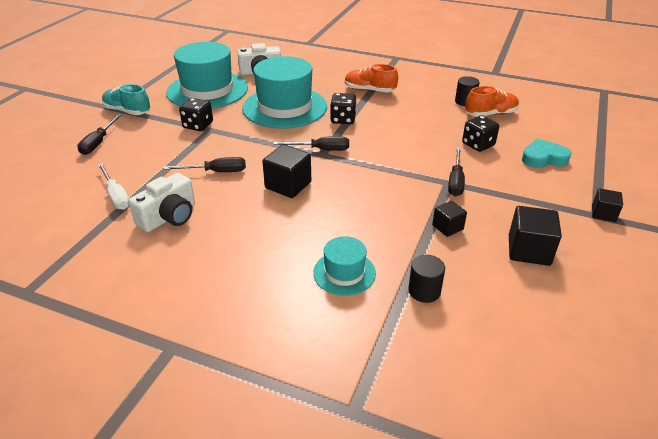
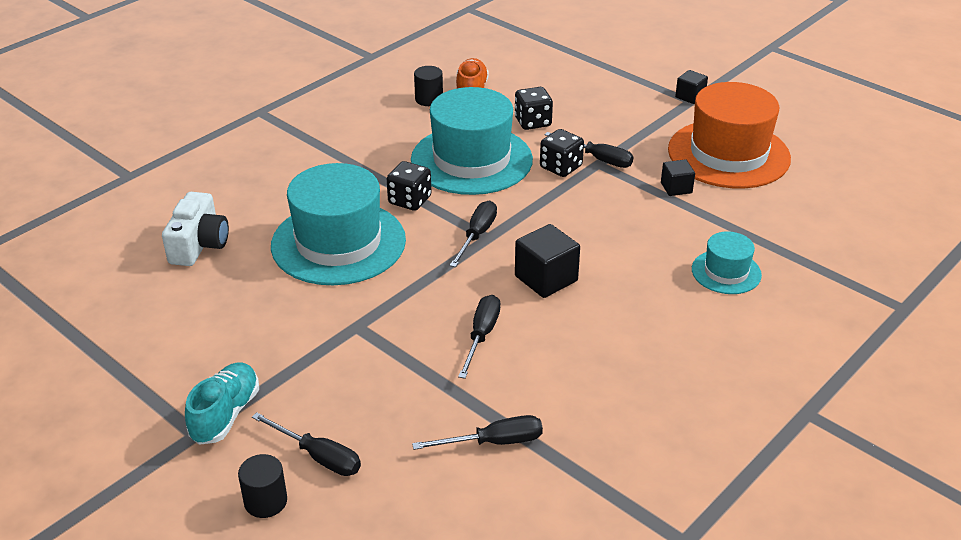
camera: 70 degrees left, 0 degrees up
white screwdriver [98,163,129,210] -> black screwdriver [412,415,543,450]
turquoise shoe [102,84,150,115] -> turquoise shoe turned 150 degrees clockwise [185,362,259,445]
white camera [129,173,195,232] -> none
turquoise hat [166,42,248,109] -> turquoise hat moved to [411,87,533,195]
black dice [179,98,213,131] -> black dice moved to [540,129,584,177]
orange shoe [345,64,398,92] -> none
black cylinder [408,255,445,303] -> black cylinder moved to [238,454,287,518]
black cube [509,206,562,266] -> orange hat [668,82,791,189]
turquoise heart [522,139,571,168] -> none

